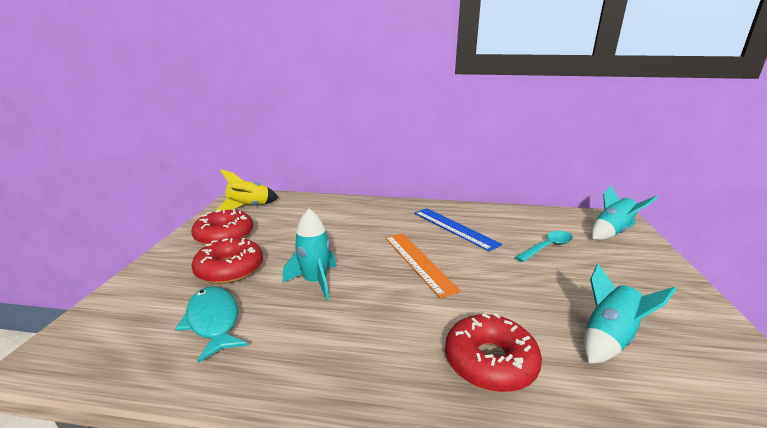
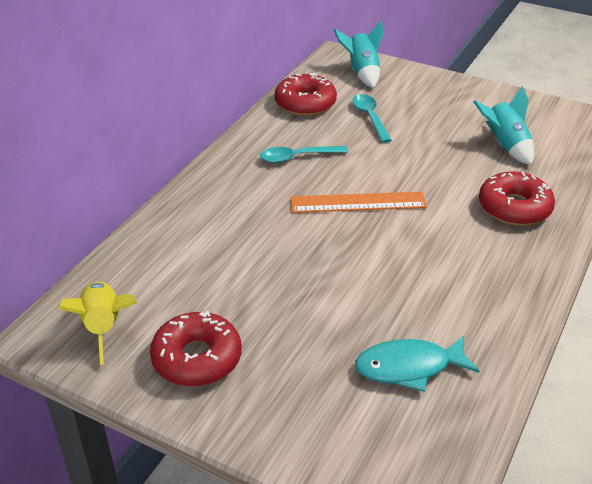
camera: 70 degrees left, 15 degrees up
red donut [191,238,263,284] -> red donut moved to [274,73,337,116]
turquoise rocket [283,209,336,300] -> none
blue ruler [414,208,502,251] -> turquoise spoon [260,146,348,163]

